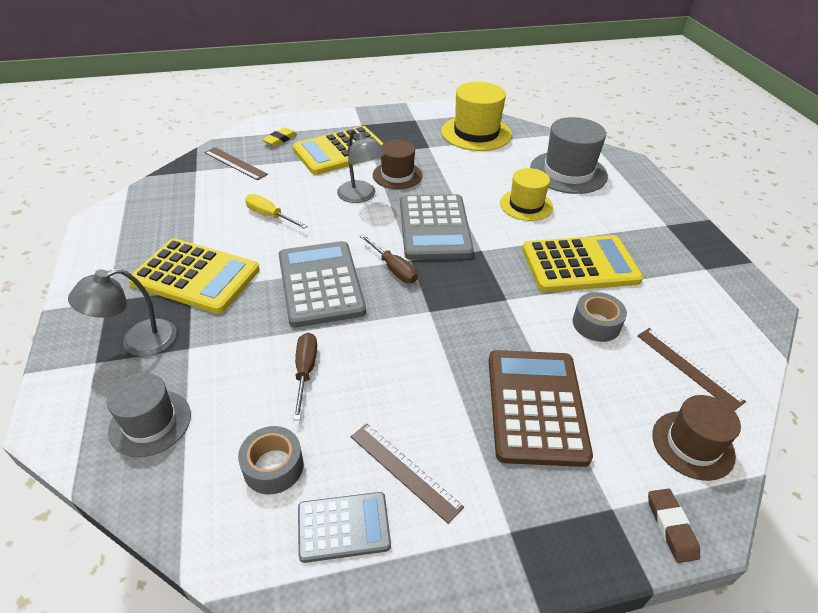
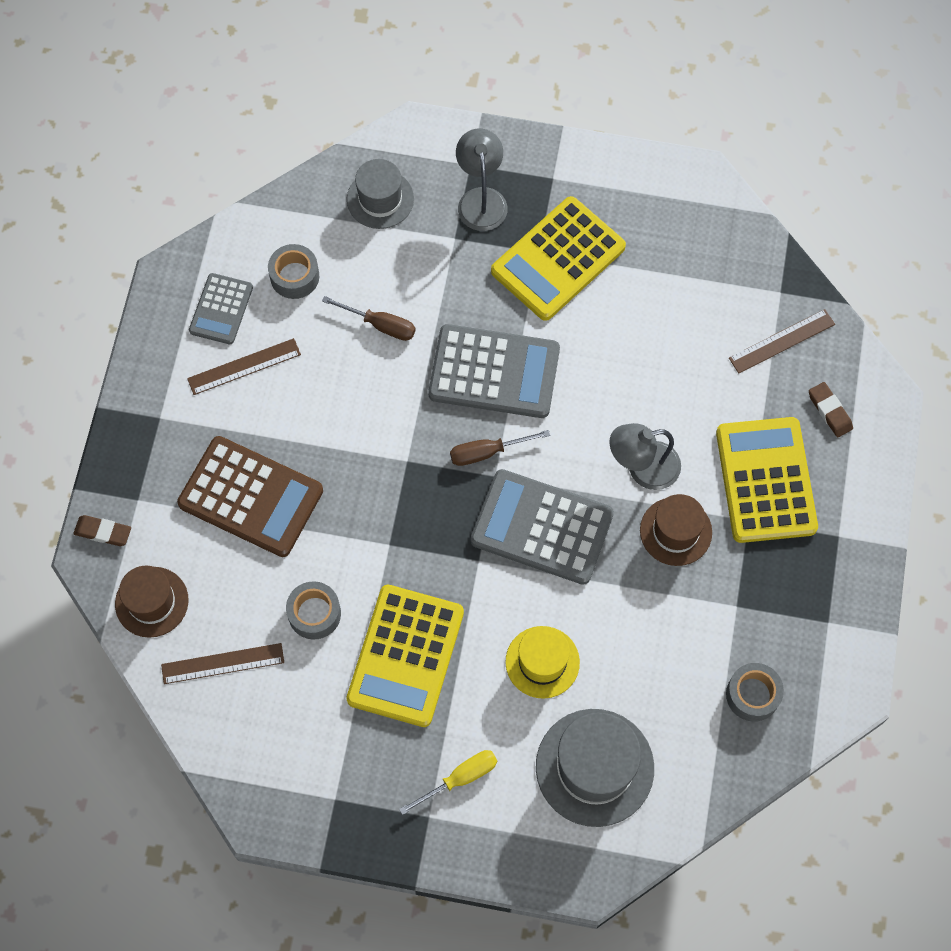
camera: 115 degrees right, 25 degrees up
yellow screwdriver [245,194,307,229] -> yellow screwdriver moved to [399,750,497,815]
yellow eraser [262,127,297,147] -> brown eraser [809,382,853,437]
yellow hat [441,82,512,151] -> grey tape [726,663,784,722]

